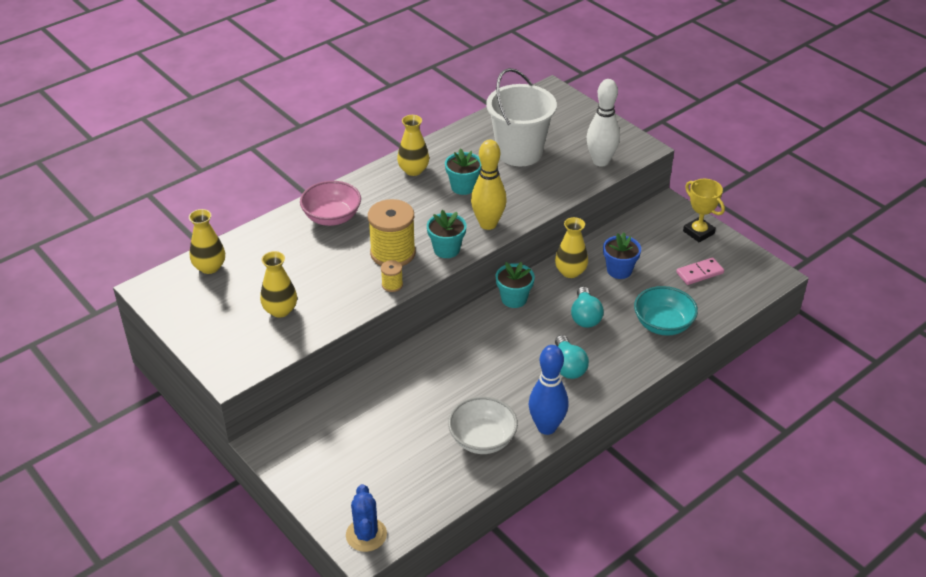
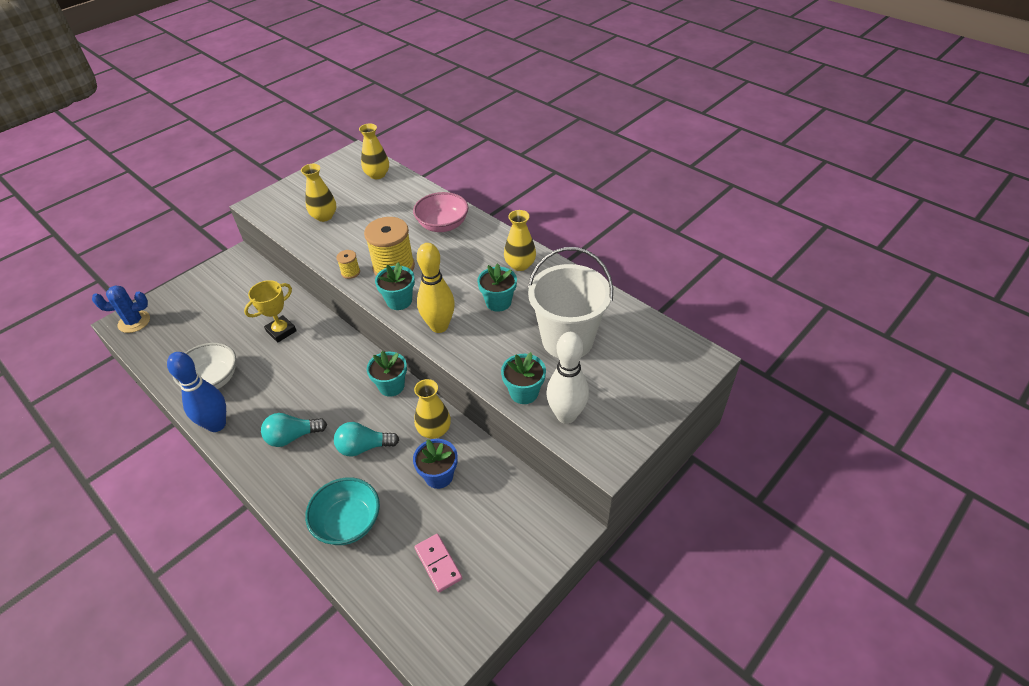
camera: 85 degrees right, 5 degrees up
yellow trophy [683,179,725,243] -> yellow trophy moved to [244,280,297,343]
none -> turquoise flower pot [501,352,546,404]

